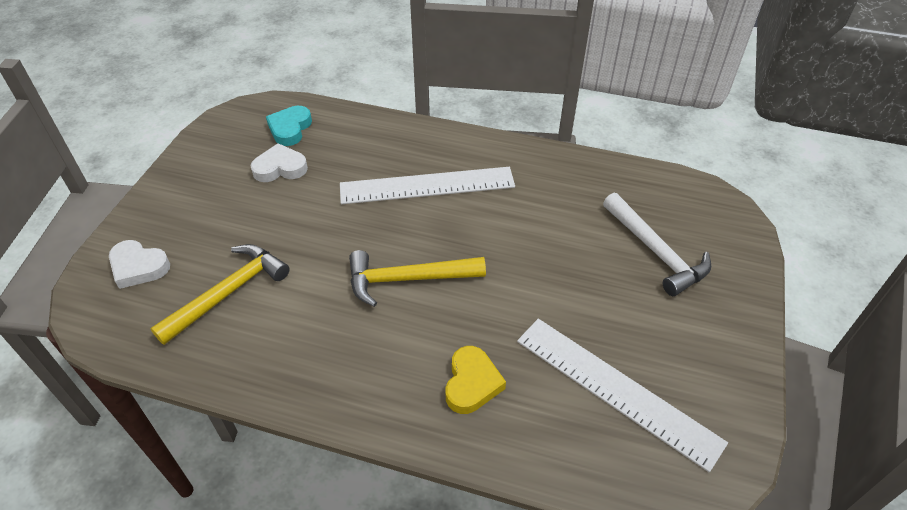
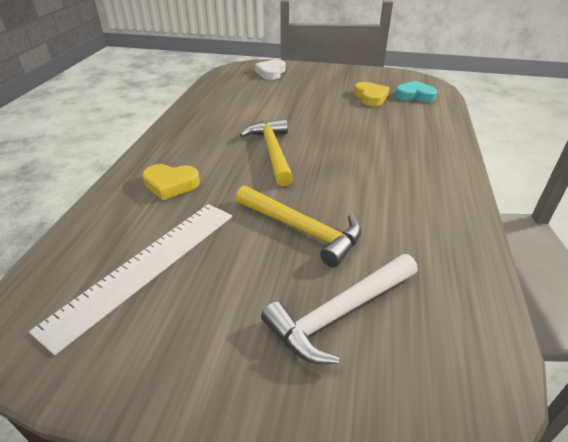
camera: 85 degrees right, 10 degrees down
yellow hammer [150,244,290,345] -> yellow hammer moved to [236,186,361,267]
white heart [250,143,308,182] -> yellow heart [354,82,389,106]
white ruler [340,167,515,204] -> none

